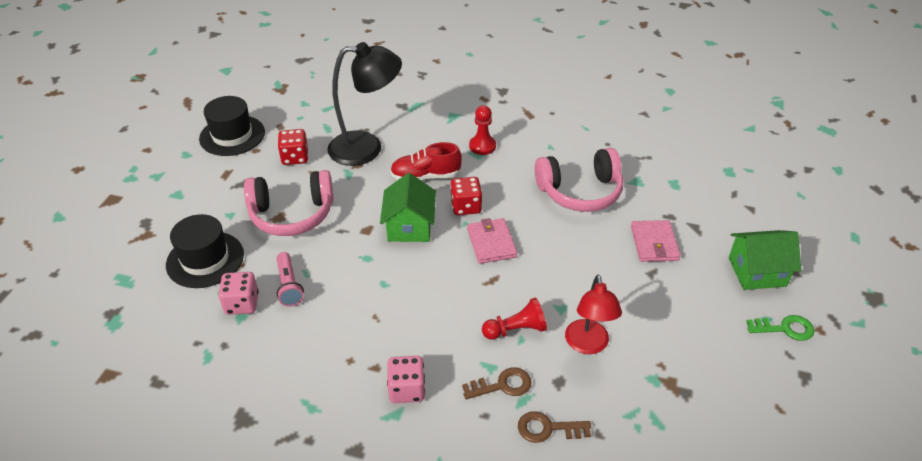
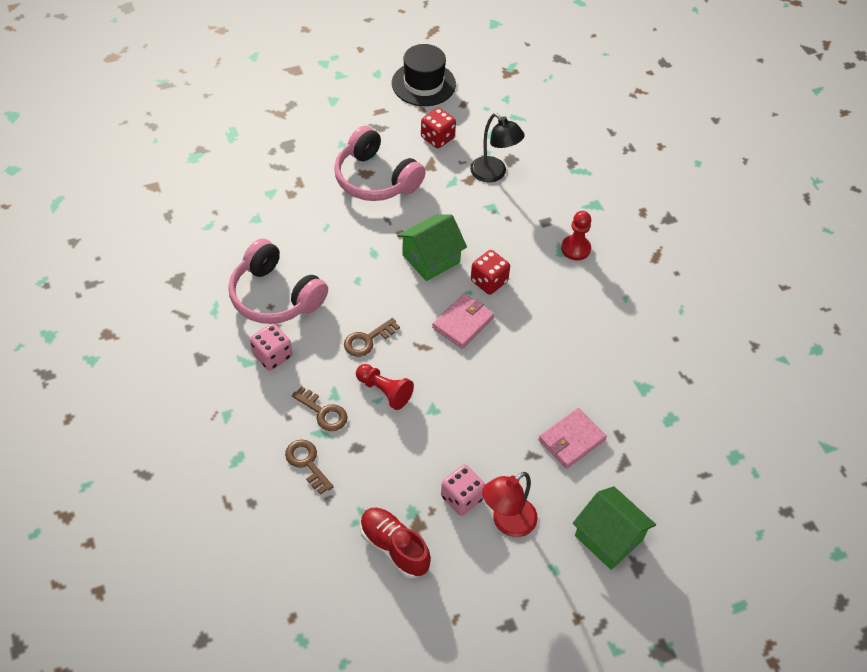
camera: 50 degrees right, 10 degrees up
black hat [166,214,244,288] -> none
pink dice [218,272,259,315] -> pink dice moved to [441,465,485,516]
pink flashlight [277,252,304,307] -> none
black lamp [327,42,402,166] -> black lamp [470,113,525,182], size x0.64
red shoe [390,142,462,180] -> red shoe moved to [360,508,431,578]
pink headphones [535,148,623,212] -> pink headphones moved to [228,239,328,324]
red lamp [565,275,622,354] -> red lamp moved to [482,472,538,537]
green key [746,315,814,341] -> none
none -> brown key [344,318,400,357]

